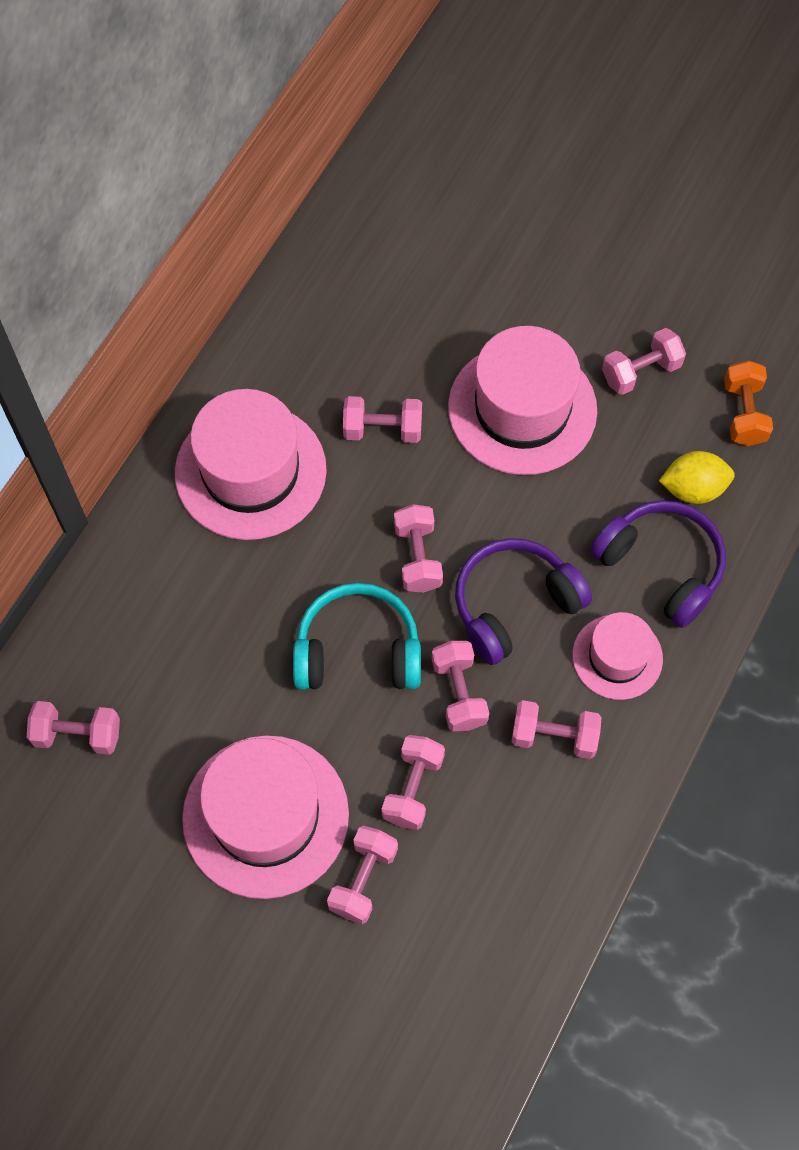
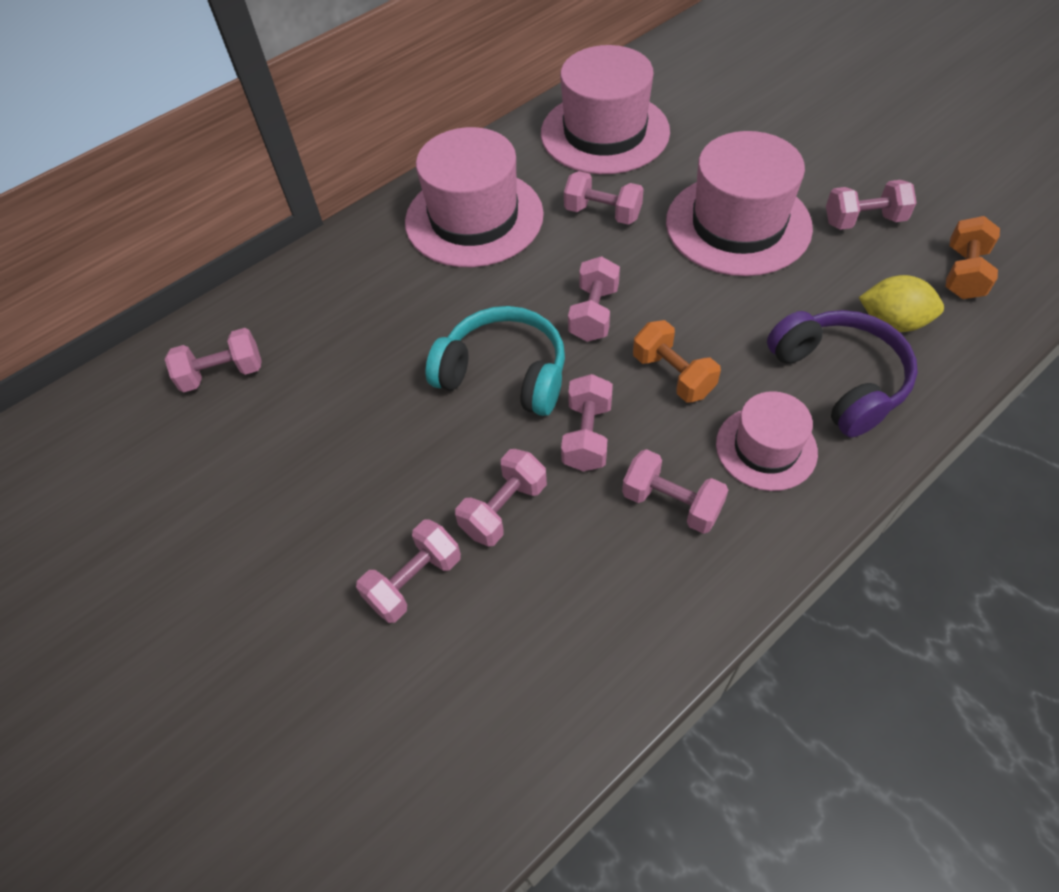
camera: 25 degrees right, 10 degrees down
pink dumbbell [27,701,120,755] -> pink dumbbell turned 45 degrees counterclockwise [165,328,262,392]
pink hat [182,735,349,899] -> pink hat moved to [541,45,670,174]
purple headphones [455,538,592,665] -> orange dumbbell [633,320,721,403]

